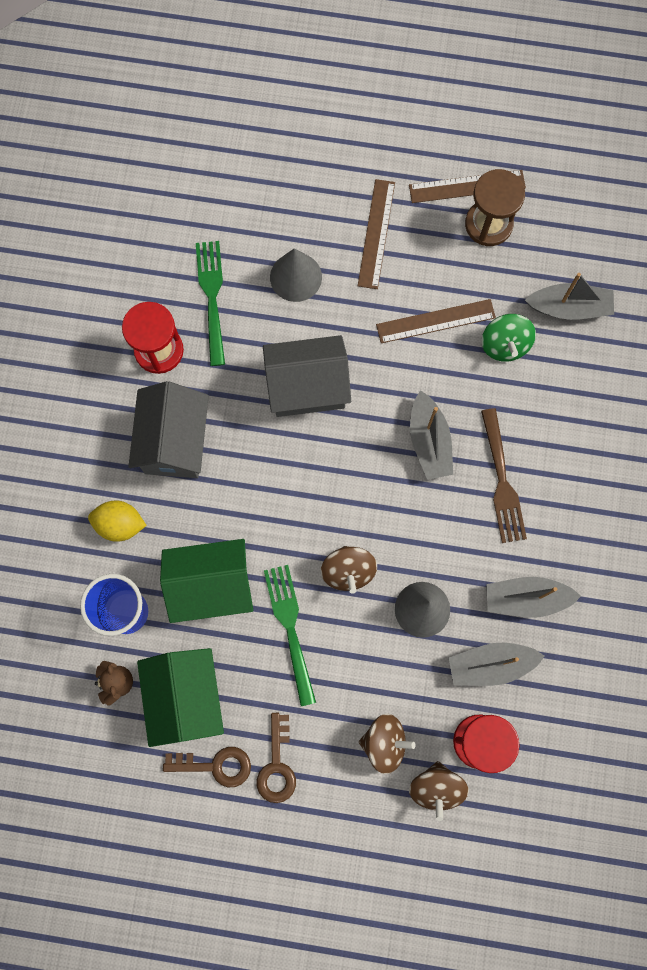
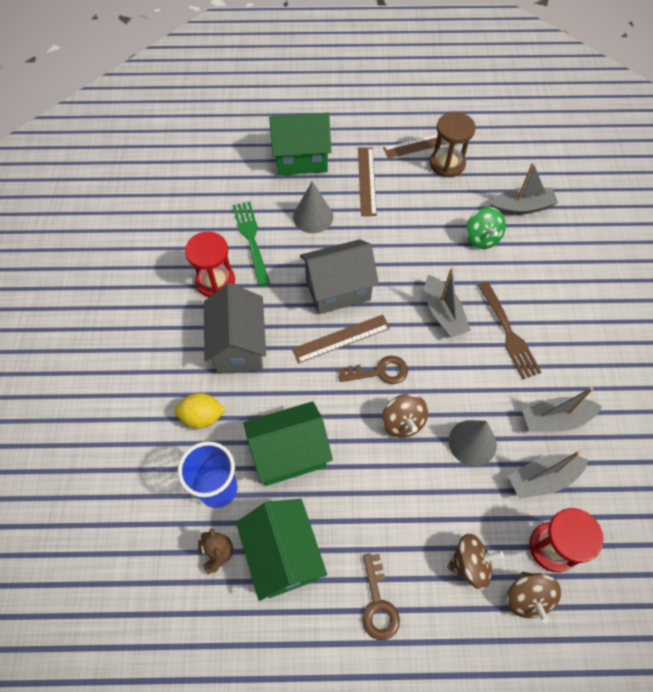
camera: 10 degrees left, 15 degrees down
brown key [163,747,251,787] -> brown key moved to [339,356,408,384]
green fork [264,565,316,706] -> none
brown ruler [376,299,496,343] -> brown ruler moved to [292,314,390,363]
none -> green house [269,112,331,175]

